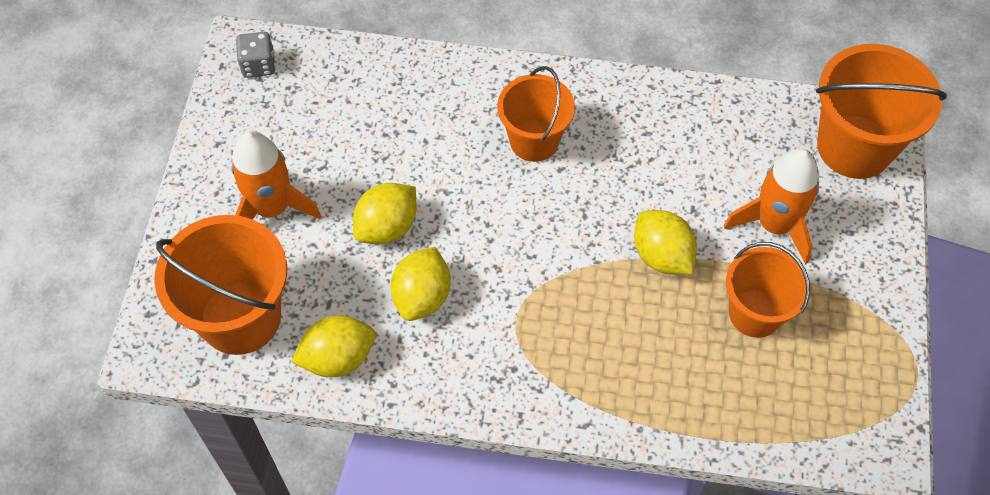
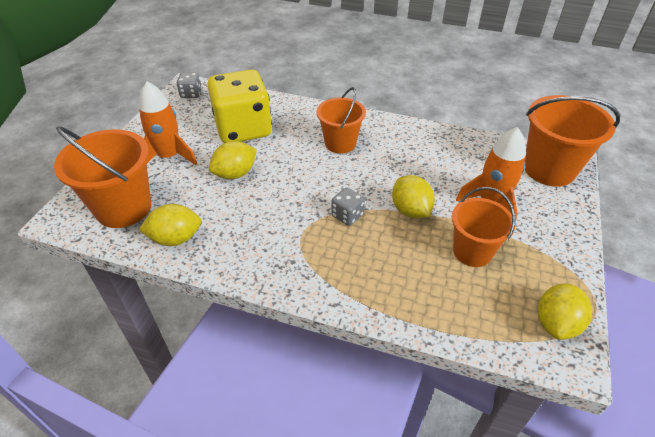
camera: 10 degrees right, 15 degrees down
yellow lemon [390,247,450,321] -> yellow lemon moved to [538,283,592,340]
none -> yellow dice [207,69,272,143]
none -> grey dice [331,188,365,226]

